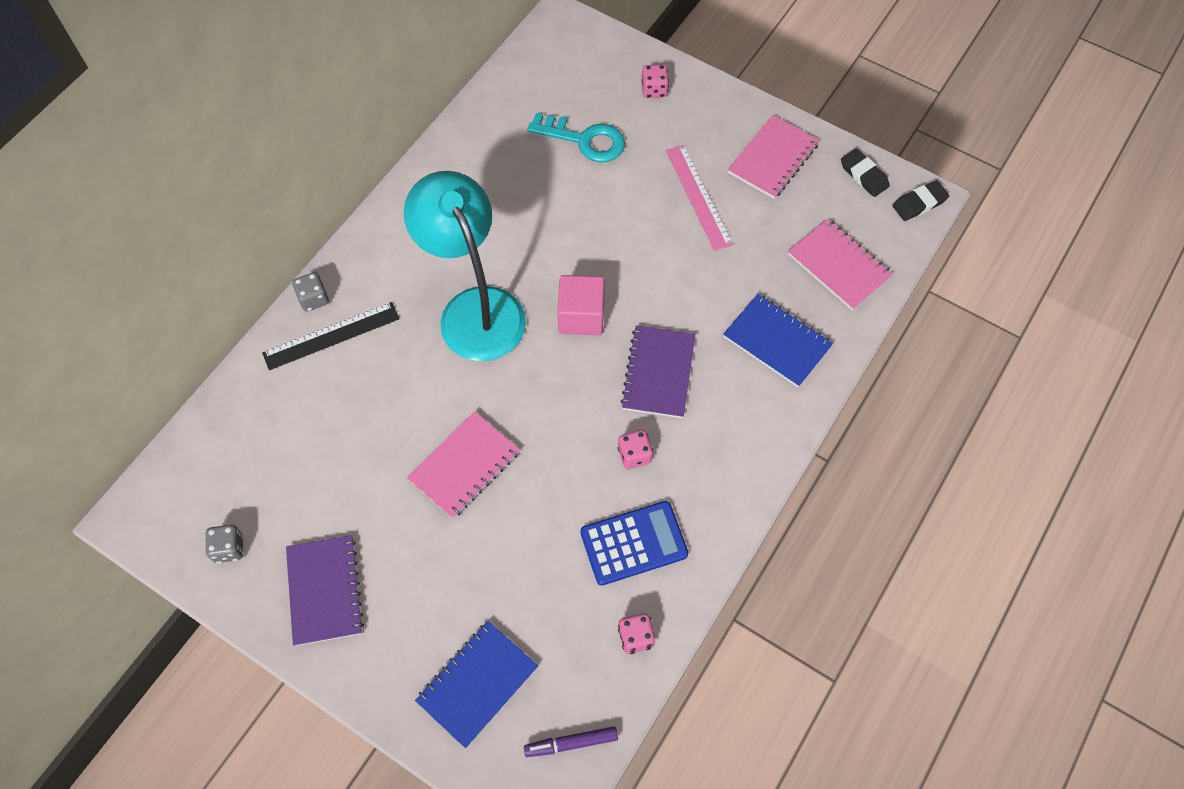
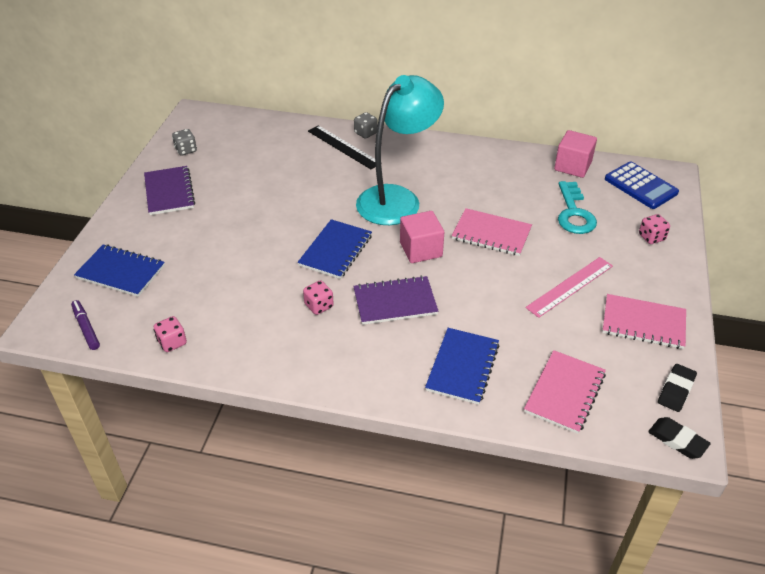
camera: 70 degrees right, 20 degrees down
purple notebook [286,535,364,646] -> purple notebook turned 75 degrees counterclockwise [144,166,195,215]
pink notebook [407,411,520,519] -> pink notebook moved to [452,208,532,256]
blue calculator [580,501,688,586] -> blue calculator moved to [605,162,679,209]
none -> blue notebook [298,219,372,279]
none -> pink cube [554,130,597,178]

